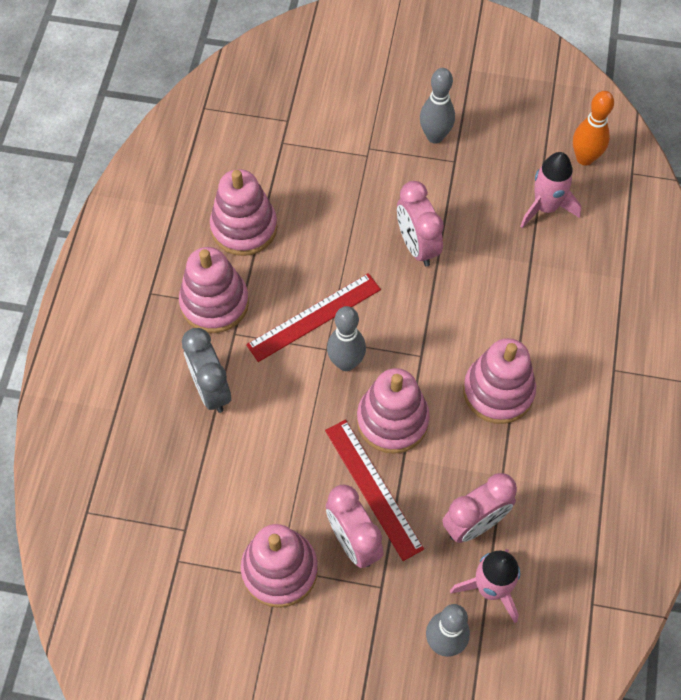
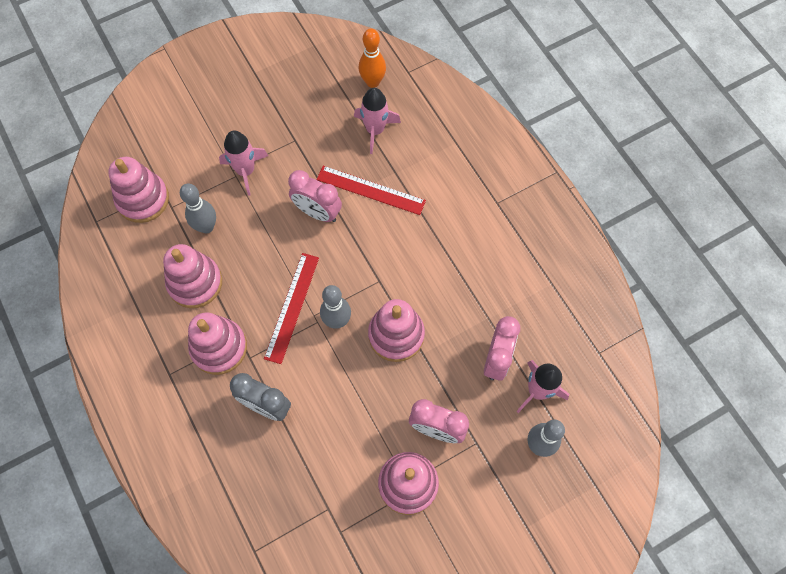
camera: 40 degrees left, 5 degrees up
red ruler [325,420,424,561] -> red ruler moved to [317,166,426,215]
grey bowling pin [420,68,455,144] -> grey bowling pin moved to [180,184,216,233]
pink stacking toy [463,338,536,424] -> pink stacking toy moved to [108,157,169,223]
none -> pink rocket [219,131,268,196]

